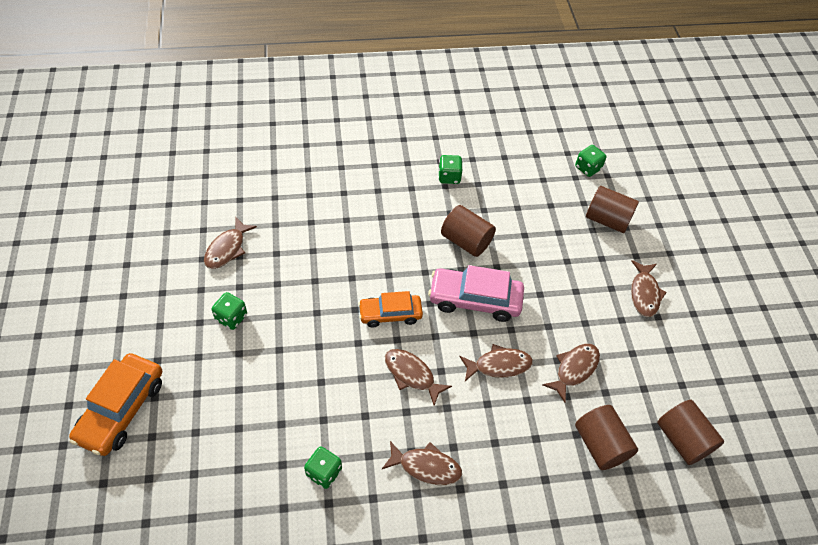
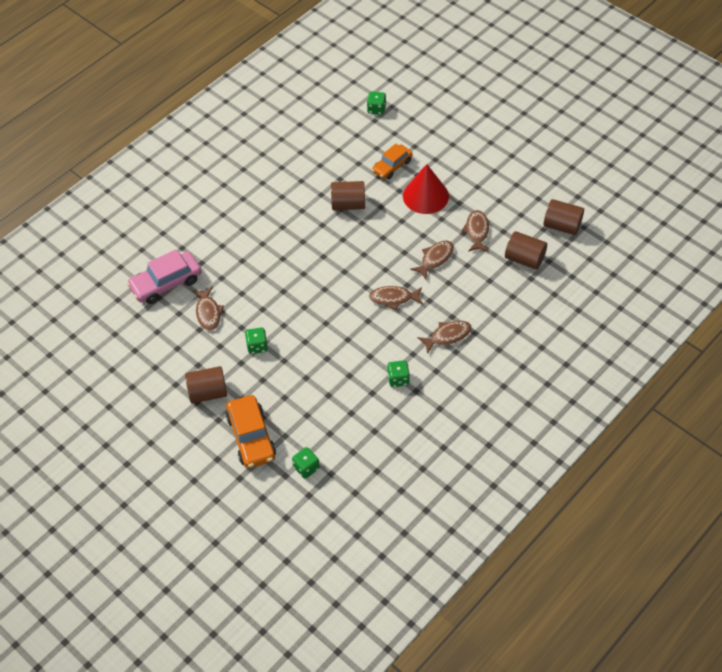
camera: 35 degrees left, 0 degrees up
orange car [358,291,423,327] -> orange car moved to [372,144,413,179]
pink car [428,265,524,322] -> pink car moved to [127,249,201,304]
green dice [438,155,463,184] -> green dice moved to [292,447,320,479]
brown cylinder [586,186,639,233] -> brown cylinder moved to [185,366,227,404]
brown fish [631,260,667,317] -> none
none -> red cone [403,164,449,214]

